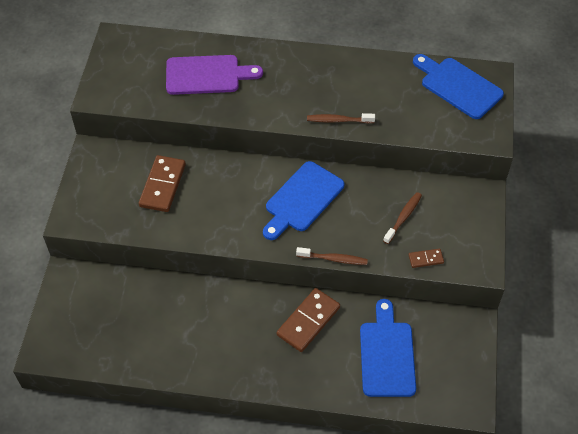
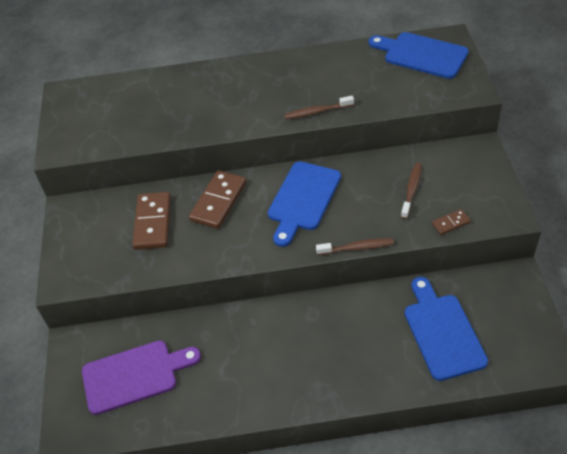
camera: 10 degrees left, 5 degrees down
purple cutting board [166,55,263,95] -> purple cutting board moved to [82,341,201,415]
brown domino [277,288,340,352] -> brown domino moved to [189,170,246,229]

